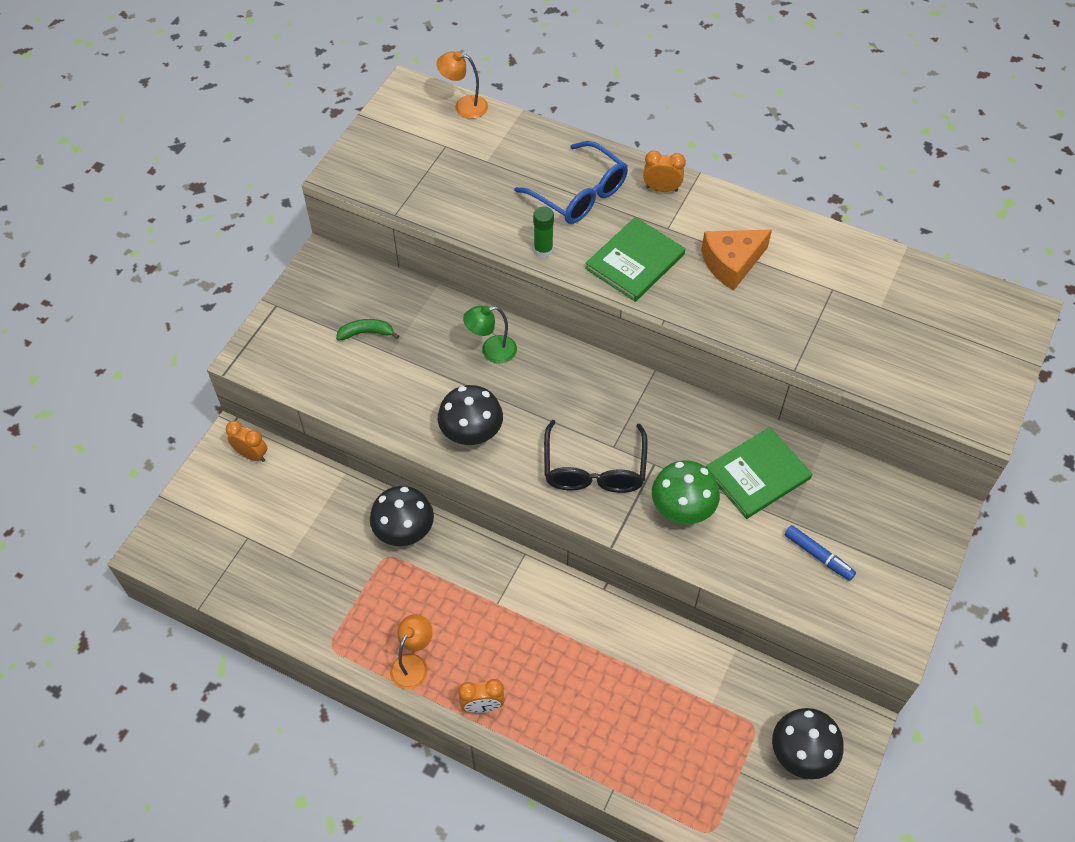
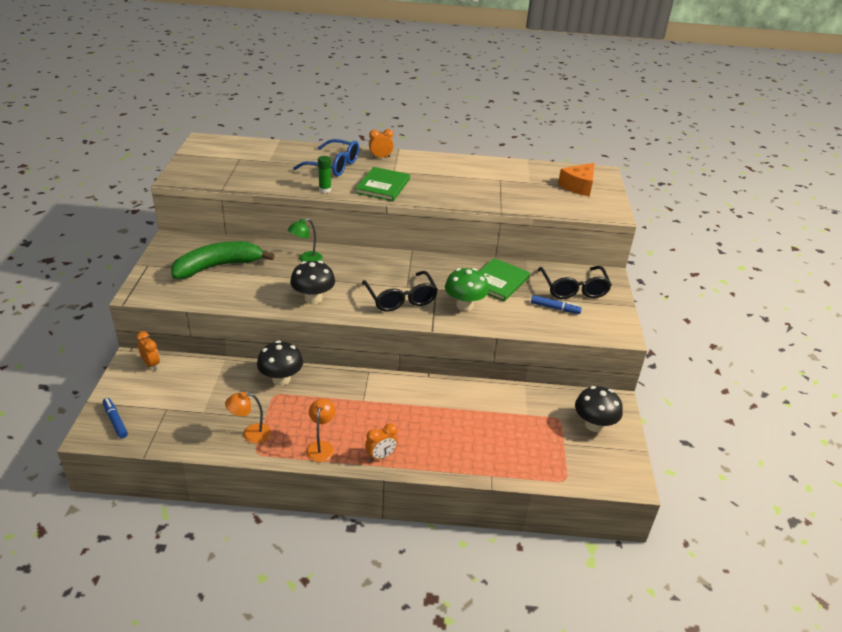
camera: 25 degrees left, 20 degrees down
orange clock [226,421,267,462] -> orange clock turned 45 degrees clockwise [136,331,160,370]
green banana [336,319,399,341] -> green banana [171,241,275,279], size x2.35
orange lamp [436,51,488,119] -> orange lamp moved to [225,392,271,444]
orange cheese [701,229,772,291] -> orange cheese moved to [558,163,595,197]
none -> blue marker [103,398,128,438]
none -> black glasses [538,266,612,299]

